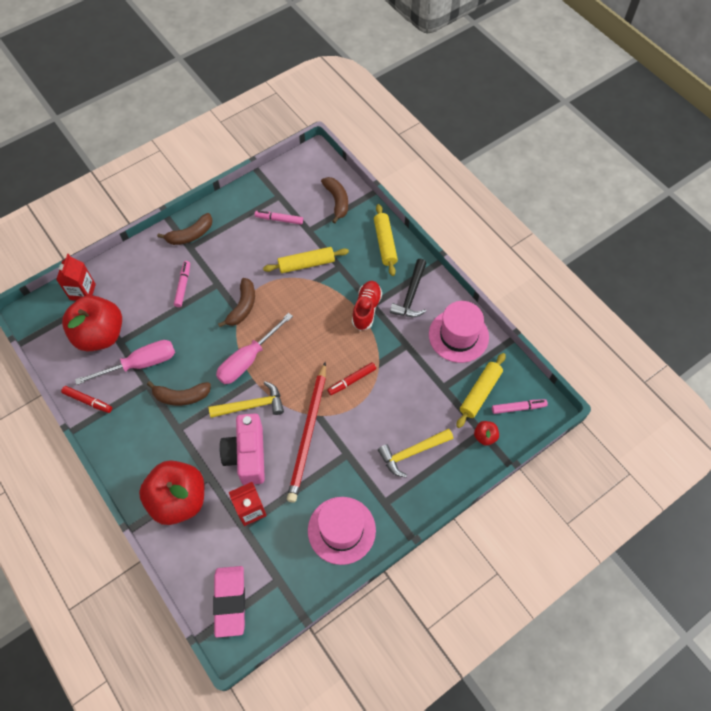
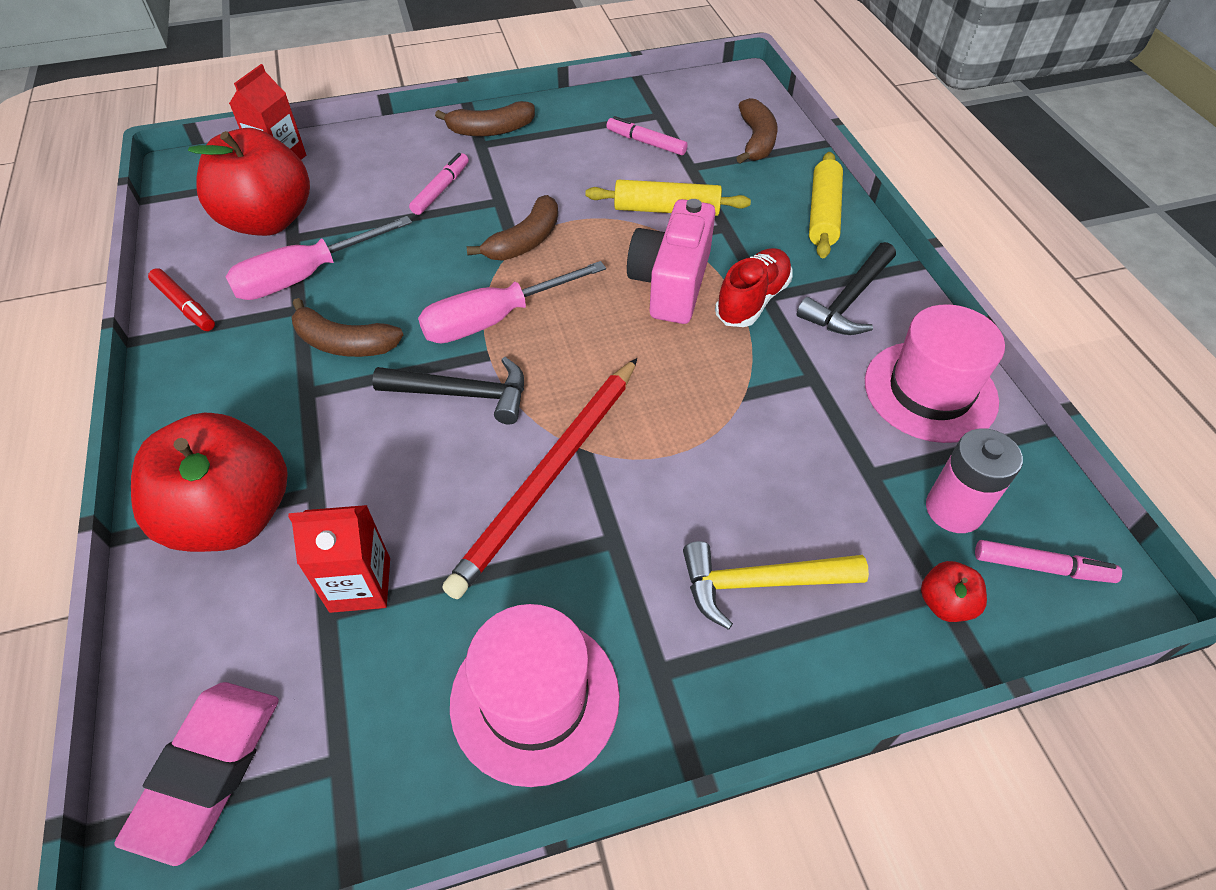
camera: 20 degrees right, 10 degrees down
pink screwdriver [75,340,175,385] -> pink screwdriver turned 150 degrees clockwise [225,216,412,300]
yellow hammer [209,381,284,418] -> black hammer [372,357,524,424]
pink camera [220,413,265,485] -> pink camera moved to [627,199,715,324]
red marker [327,362,376,395] -> none
yellow rolling pin [456,353,506,428] -> pink battery [926,428,1023,533]

